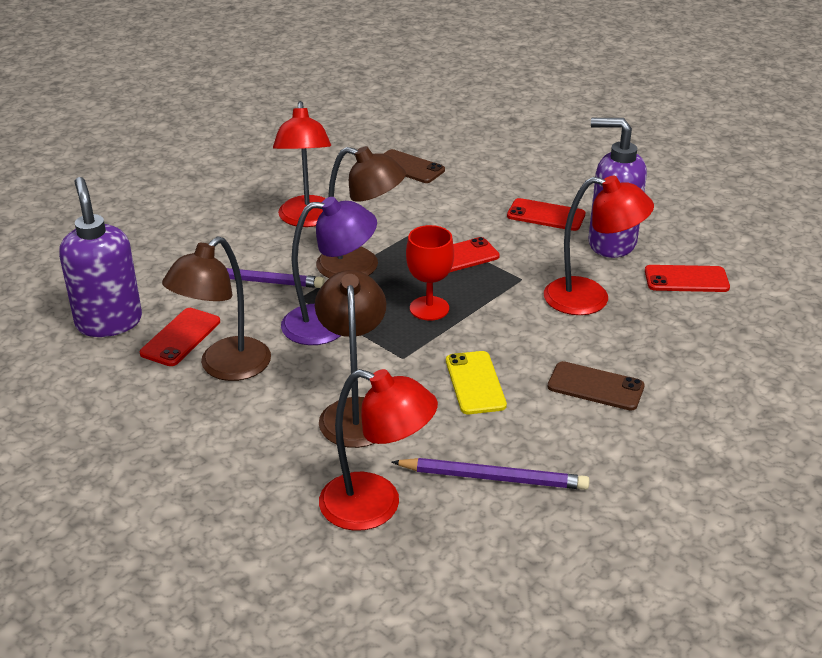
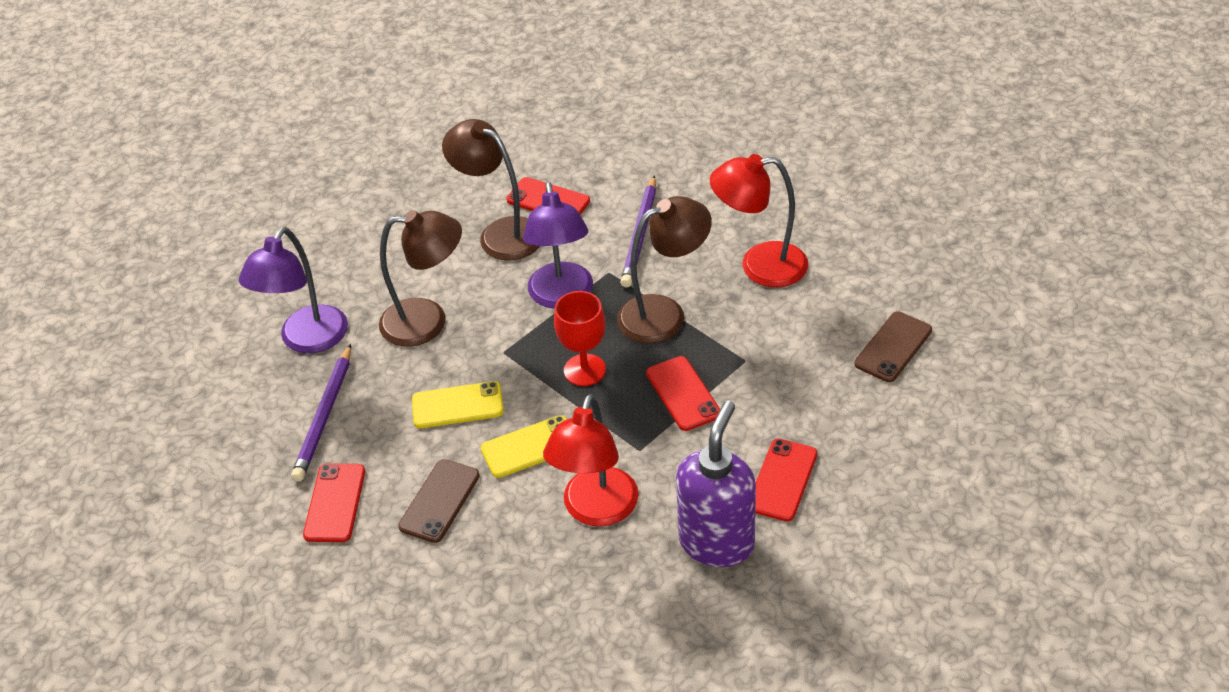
camera: 95 degrees right, 10 degrees up
purple soap dispenser [59,177,142,337] -> none
brown lamp [316,146,406,278] -> brown lamp turned 135 degrees counterclockwise [617,196,712,343]
red lamp [319,369,438,531] -> purple lamp [239,227,348,354]
red phone [645,265,730,292] -> red phone moved to [303,464,365,542]
none -> yellow phone [481,415,567,478]

